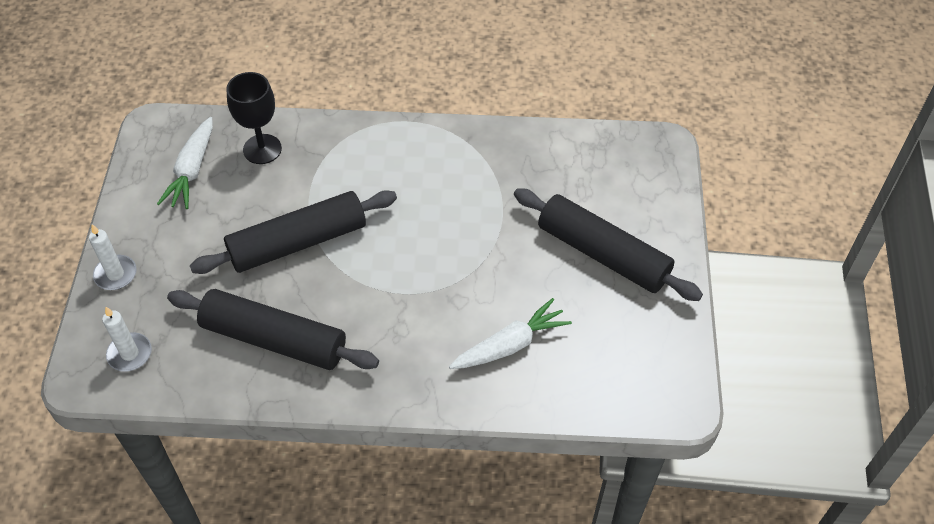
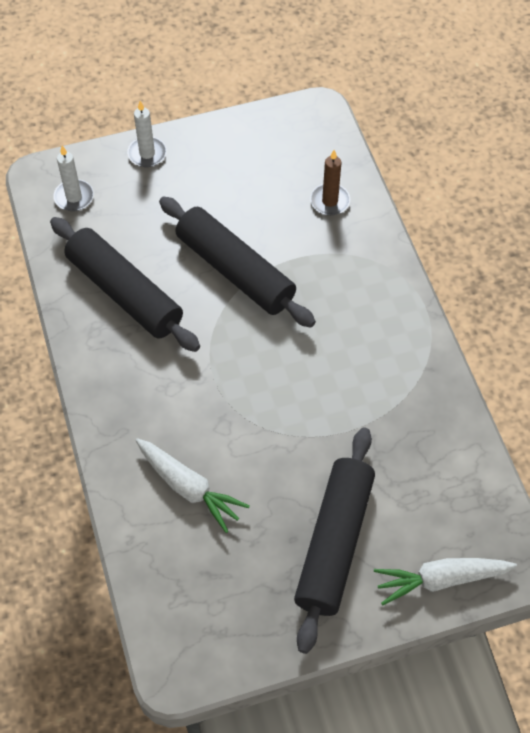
camera: 70 degrees right, 5 degrees up
white carrot [157,117,213,209] -> white carrot moved to [374,558,517,605]
black rolling pin [167,289,379,370] -> black rolling pin turned 45 degrees counterclockwise [50,217,200,352]
black goblet [226,72,282,164] -> brown candle [310,150,350,215]

